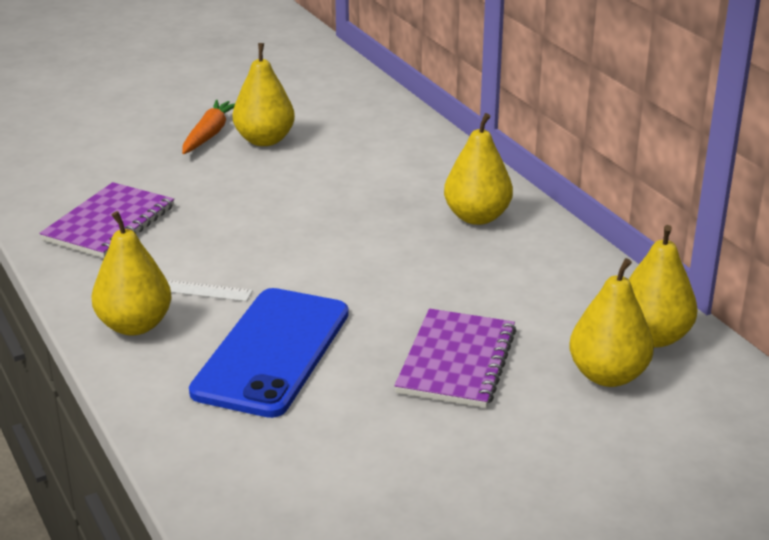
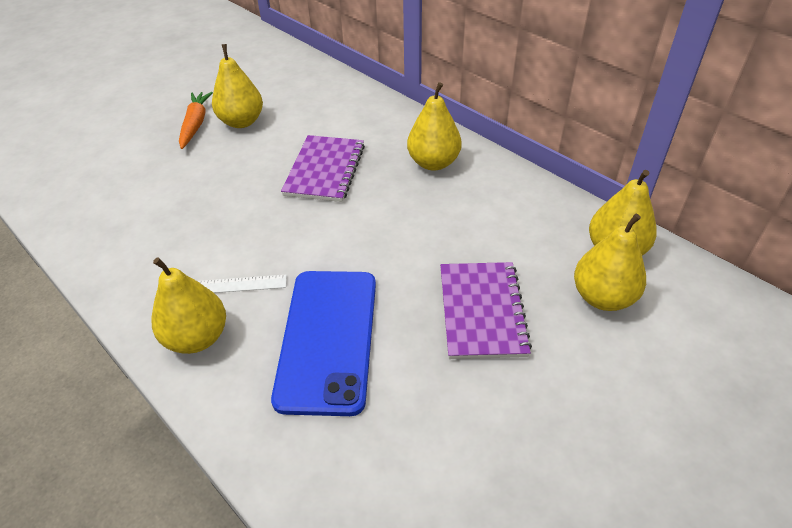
camera: 15 degrees left, 15 degrees up
purple notebook [39,182,174,258] -> purple notebook moved to [281,135,365,202]

